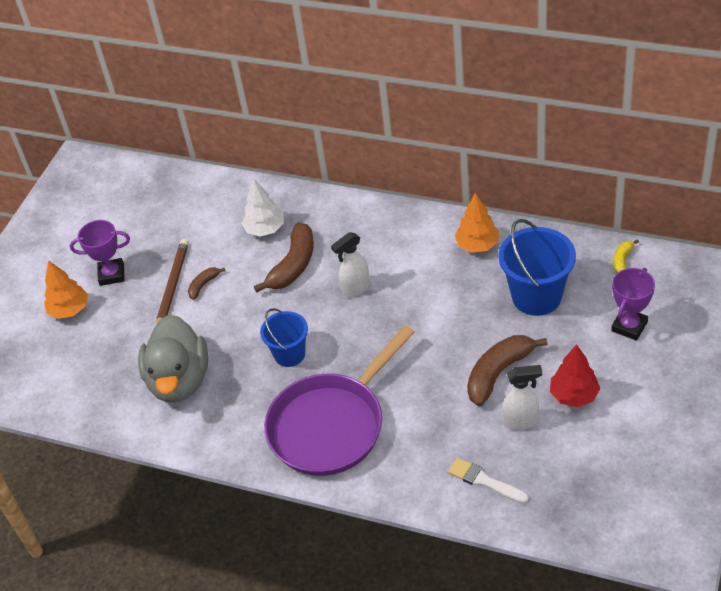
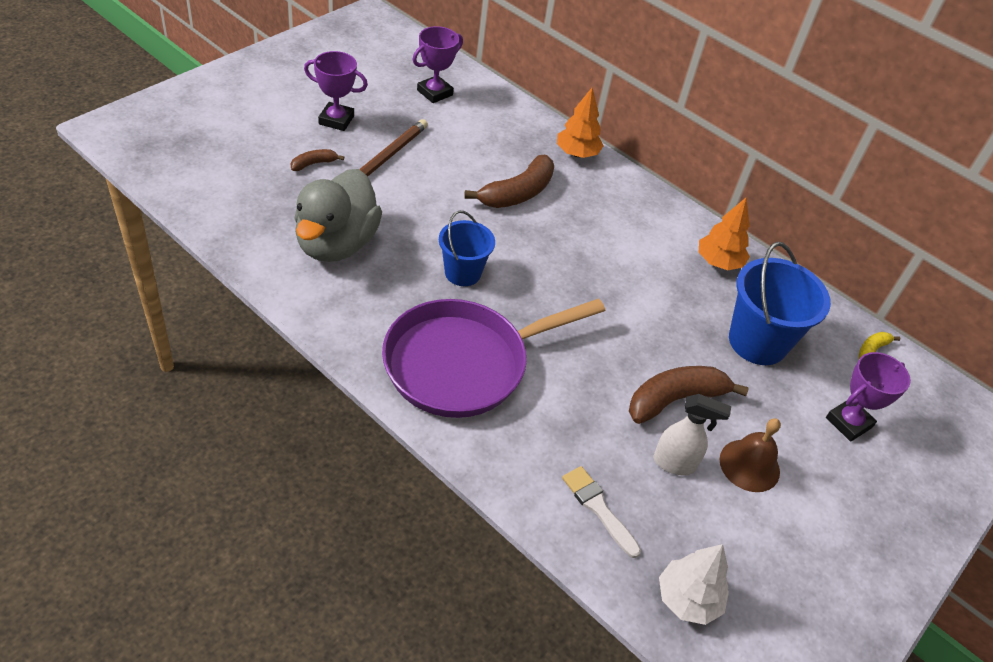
camera: 10 degrees right, 0 degrees up
orange tree [44,260,88,319] -> orange tree moved to [557,88,604,158]
brown banana [188,267,225,300] -> brown banana moved to [291,149,344,171]
white tree [241,178,284,237] -> white tree moved to [659,544,729,625]
white spray bottle [331,232,370,297] -> none
red tree [550,344,600,407] -> brown bell [720,418,781,492]
none -> purple trophy [413,26,463,103]

